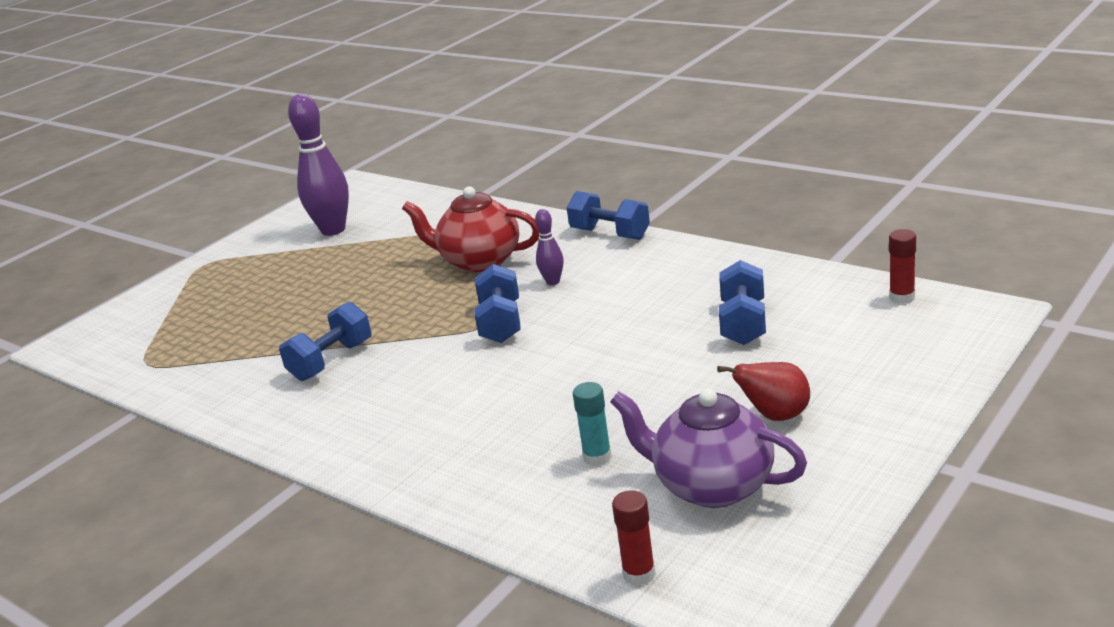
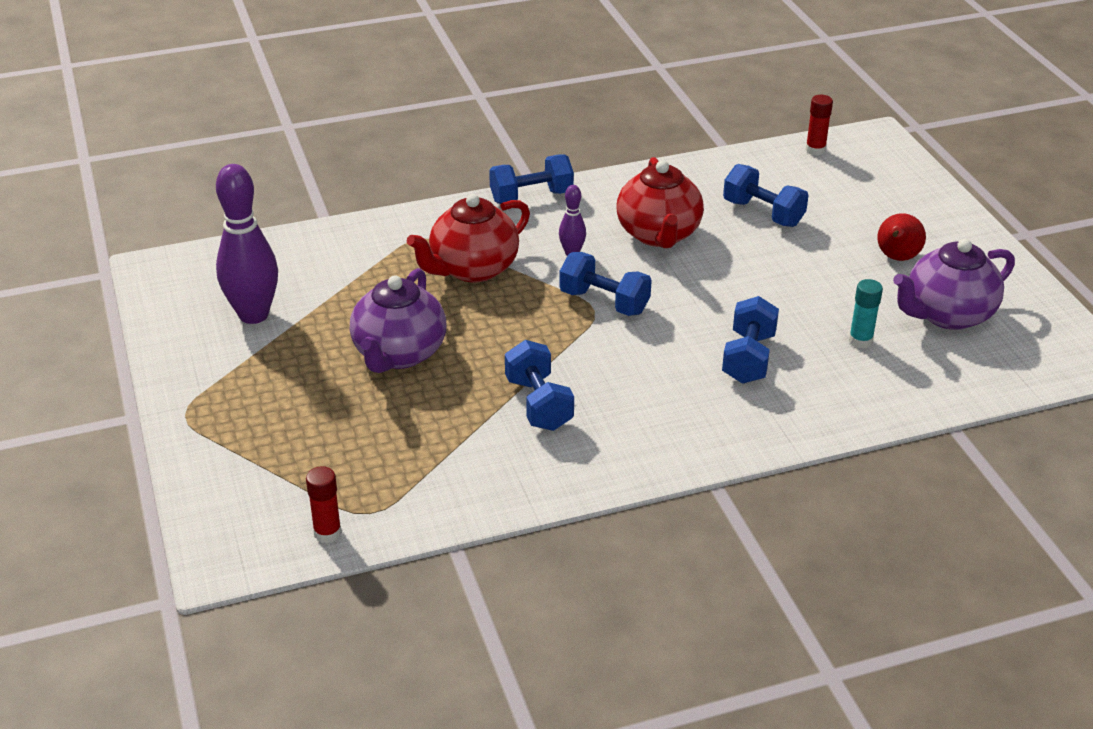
camera: 60 degrees left, 10 degrees up
red glue stick [612,490,656,586] -> red glue stick moved to [306,466,342,543]
none -> purple teapot [350,268,446,373]
none -> red teapot [617,157,704,248]
none -> blue dumbbell [722,296,779,384]

